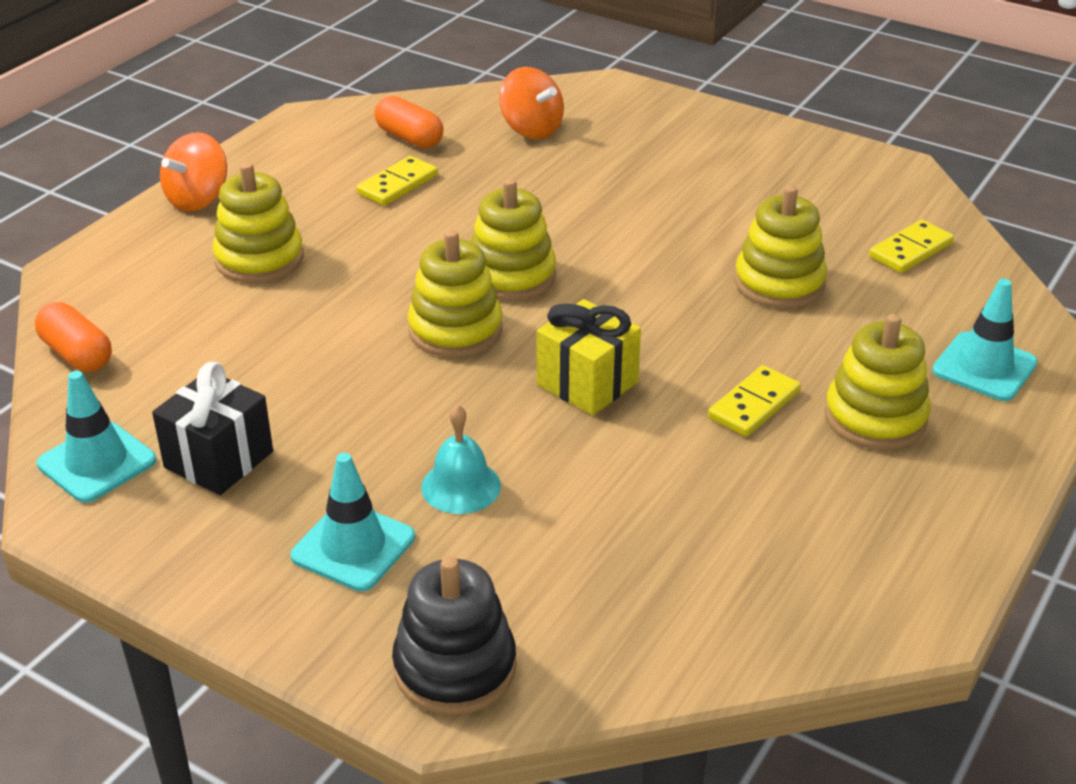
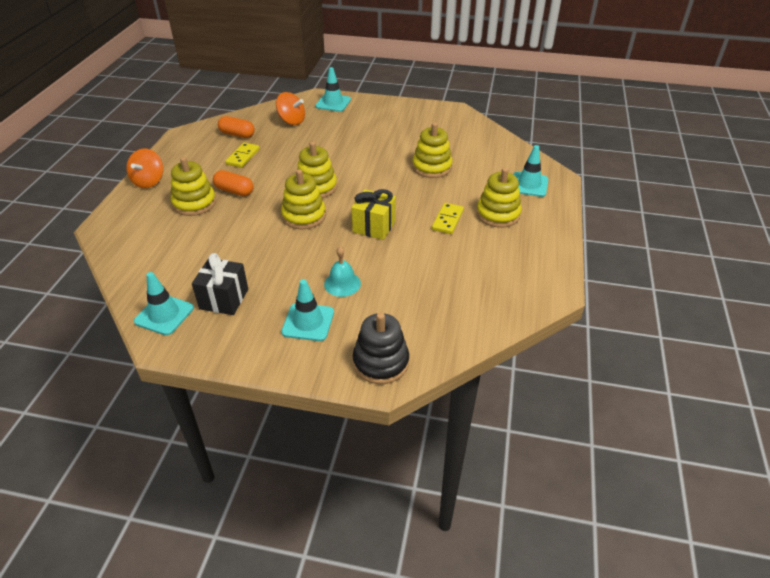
camera: 20 degrees left, 5 degrees up
orange capsule [35,302,112,372] -> orange capsule moved to [213,170,254,196]
yellow domino [869,220,954,273] -> none
none -> turquoise traffic cone [315,67,351,112]

